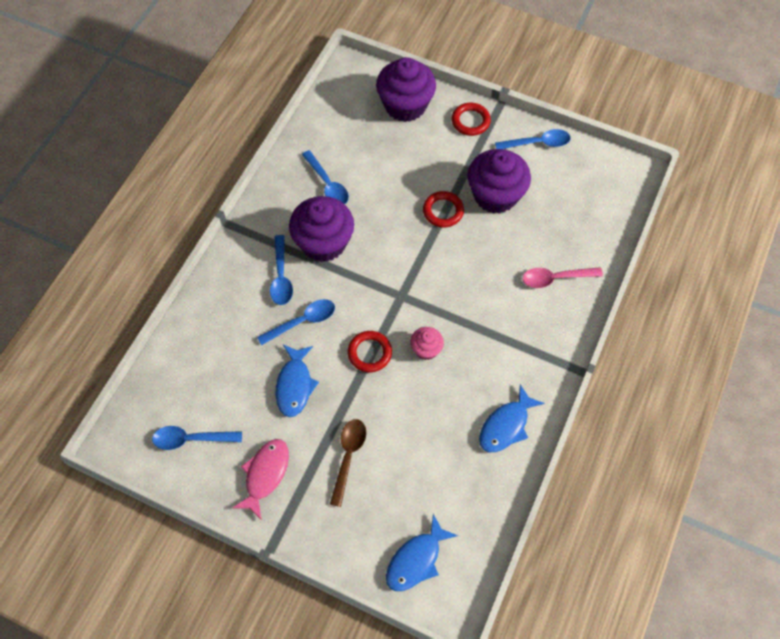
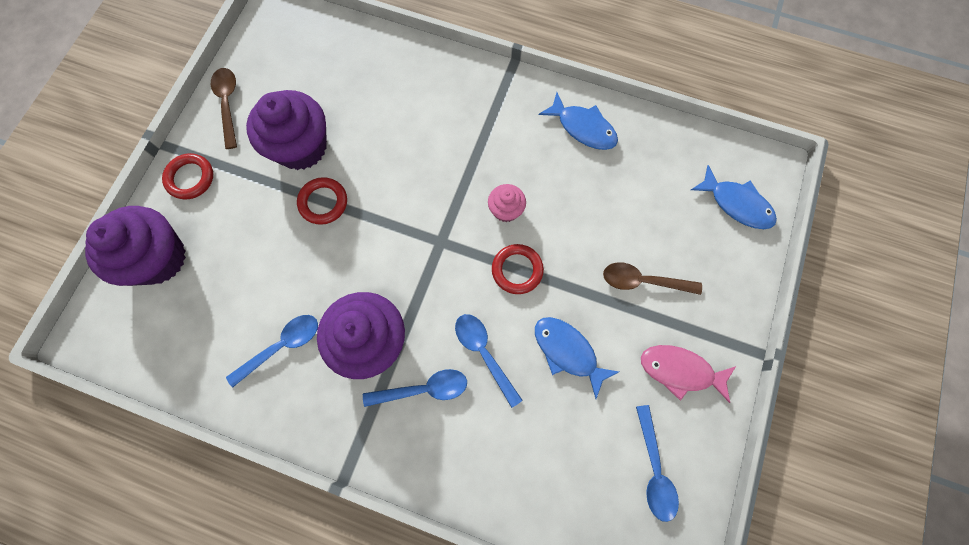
camera: 95 degrees left, 10 degrees up
blue fish [275,345,319,417] -> blue fish turned 135 degrees counterclockwise [535,317,619,399]
blue spoon [495,129,571,149] -> brown spoon [211,68,237,149]
pink spoon [523,267,603,288] -> none

